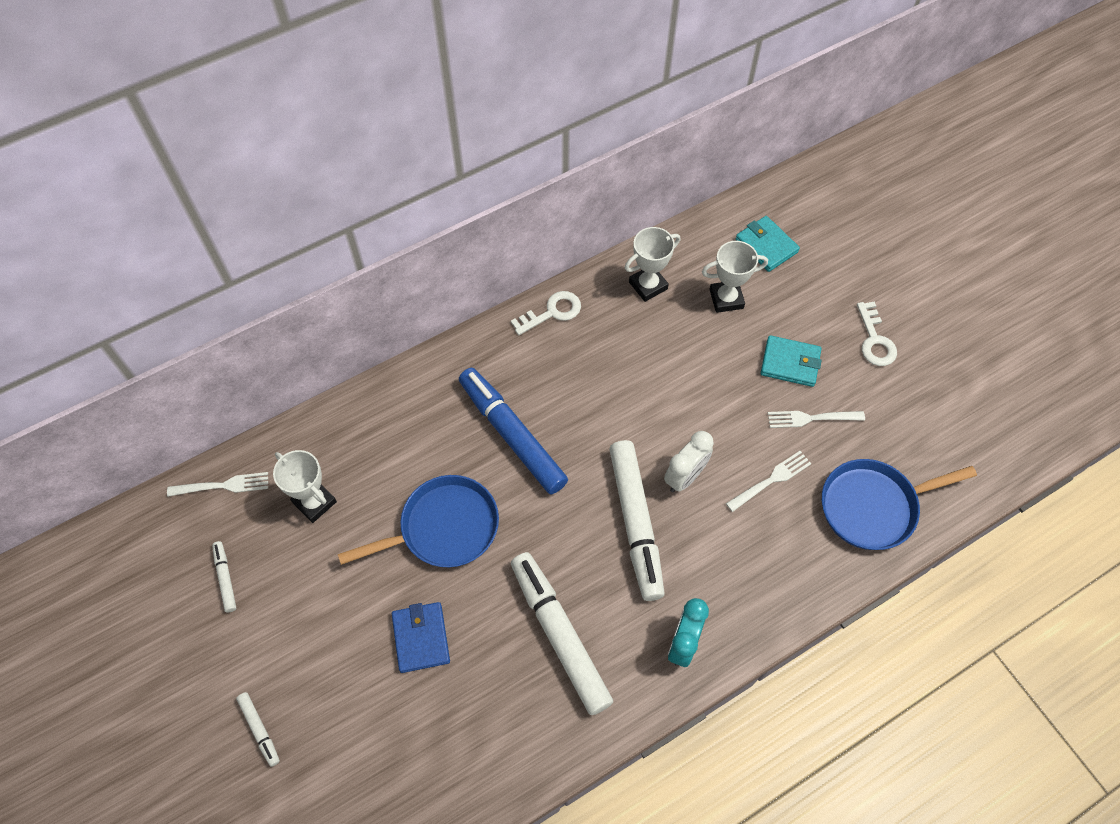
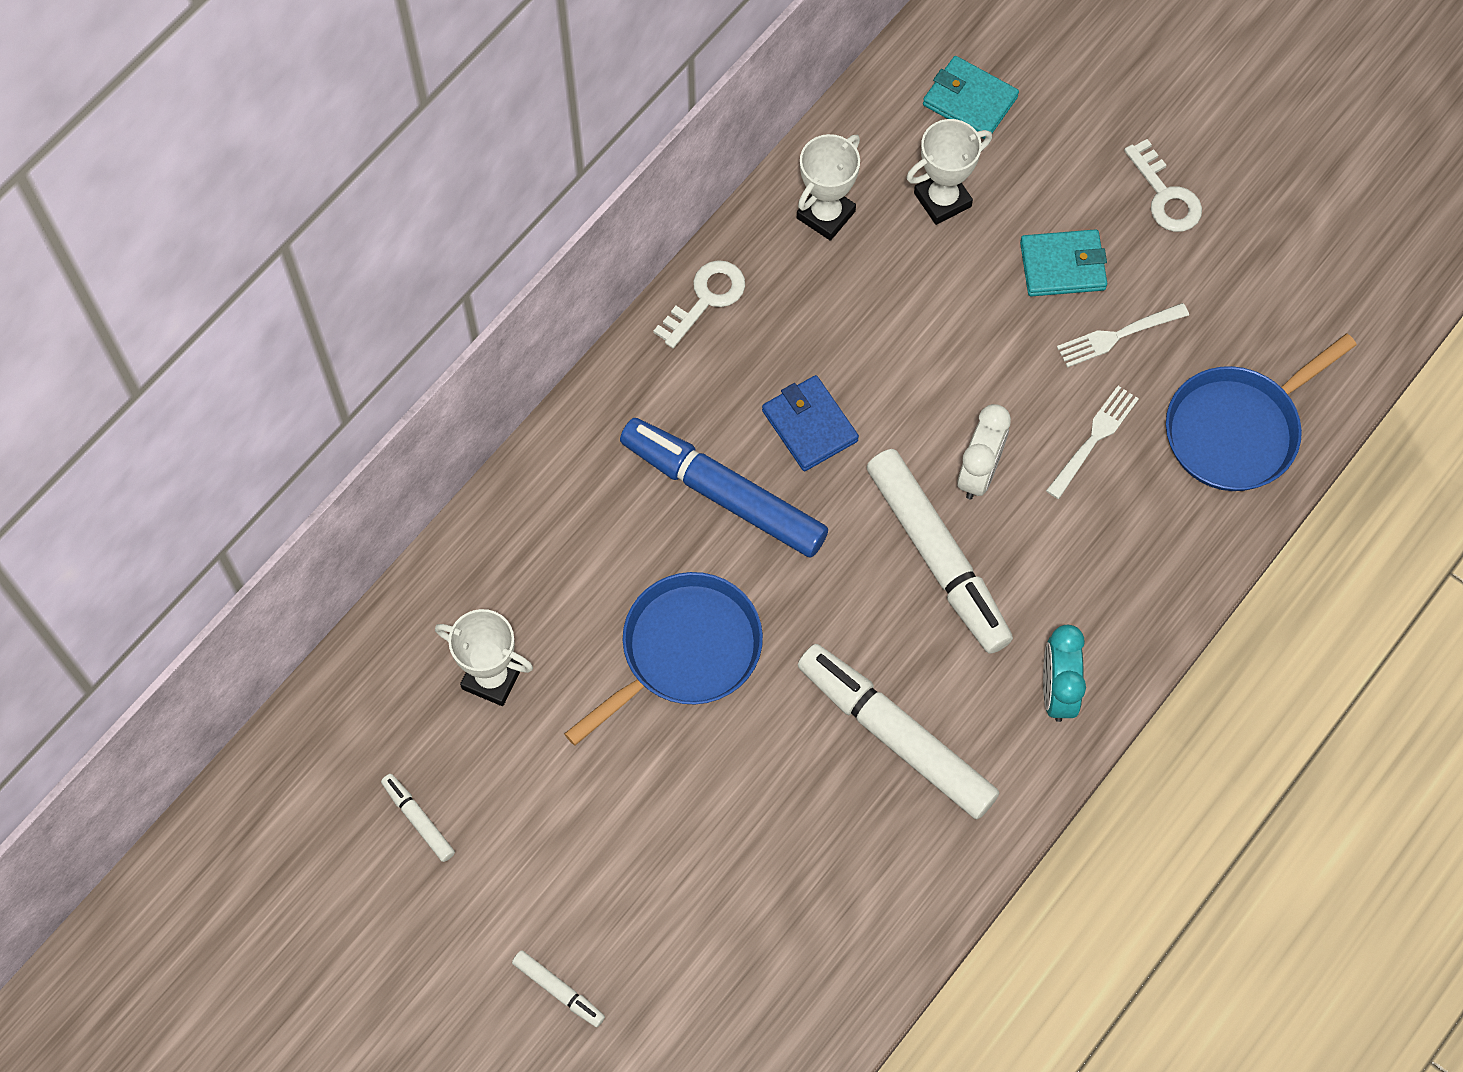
camera: 20 degrees left, 5 degrees up
white fork [167,472,268,497] -> none
blue wallet [392,602,450,673] -> blue wallet moved to [762,375,859,471]

